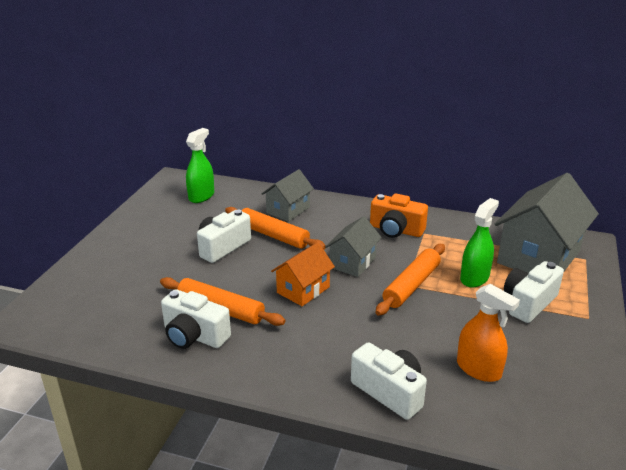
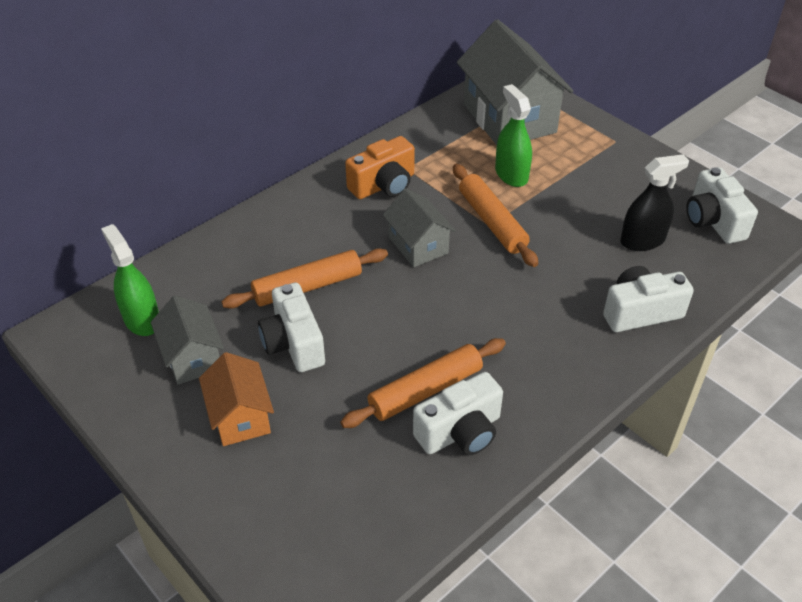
camera: 60 degrees left, 15 degrees up
grey house [262,169,314,222] -> grey house moved to [151,296,224,385]
orange house [271,242,335,306] -> orange house moved to [199,352,274,446]
orange spray bottle [457,284,520,382] -> black spray bottle [620,154,689,251]
white camera [504,261,564,323] -> white camera moved to [686,167,758,244]

